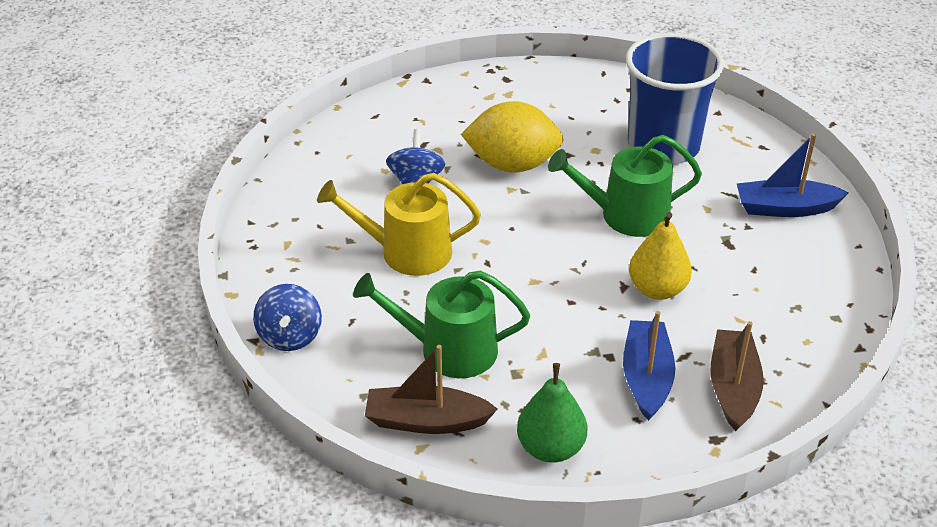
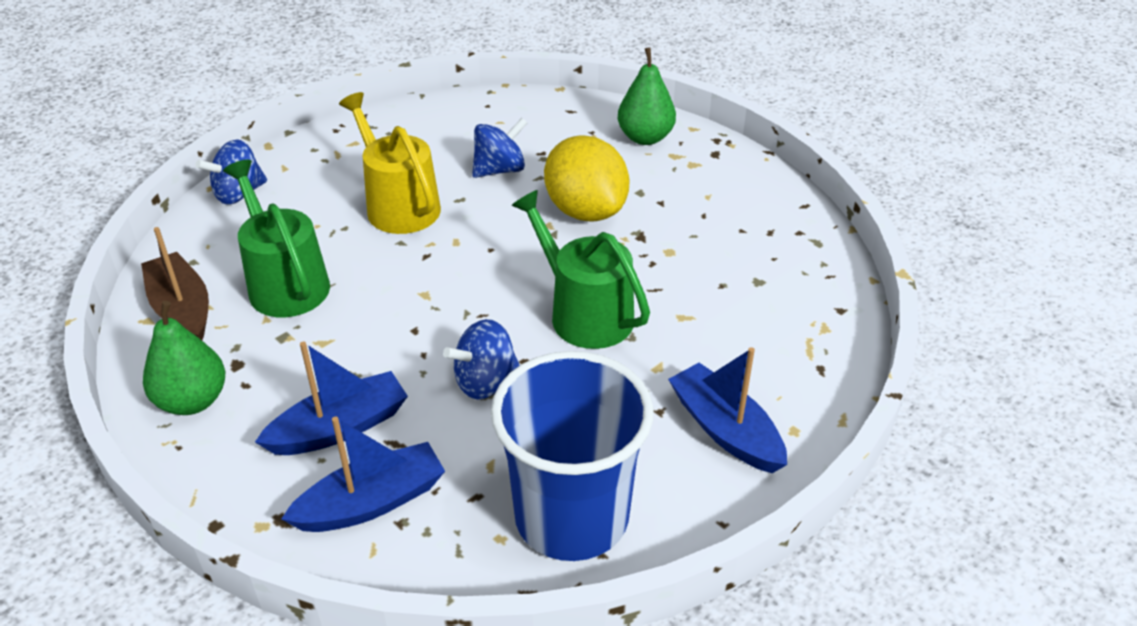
camera: 55 degrees right, 0 degrees up
blue cup [626,33,724,164] -> blue cup moved to [491,351,653,561]
yellow pear [629,212,692,300] -> blue spinning top [443,319,520,400]
brown boat [710,321,764,431] -> blue boat [281,416,445,532]
none -> green pear [618,47,676,145]

